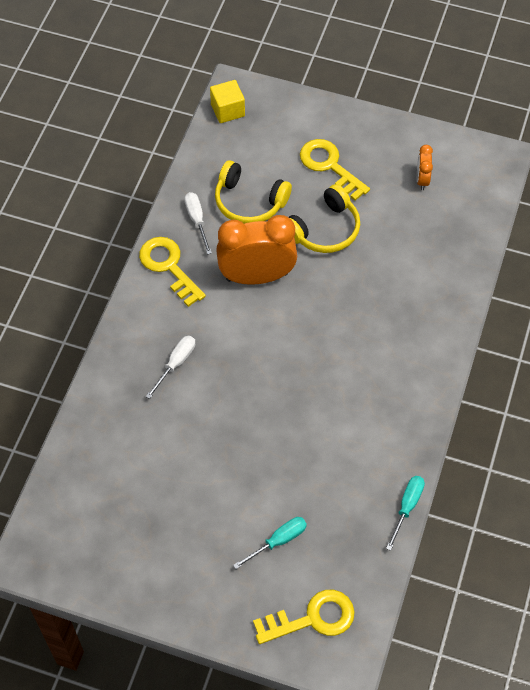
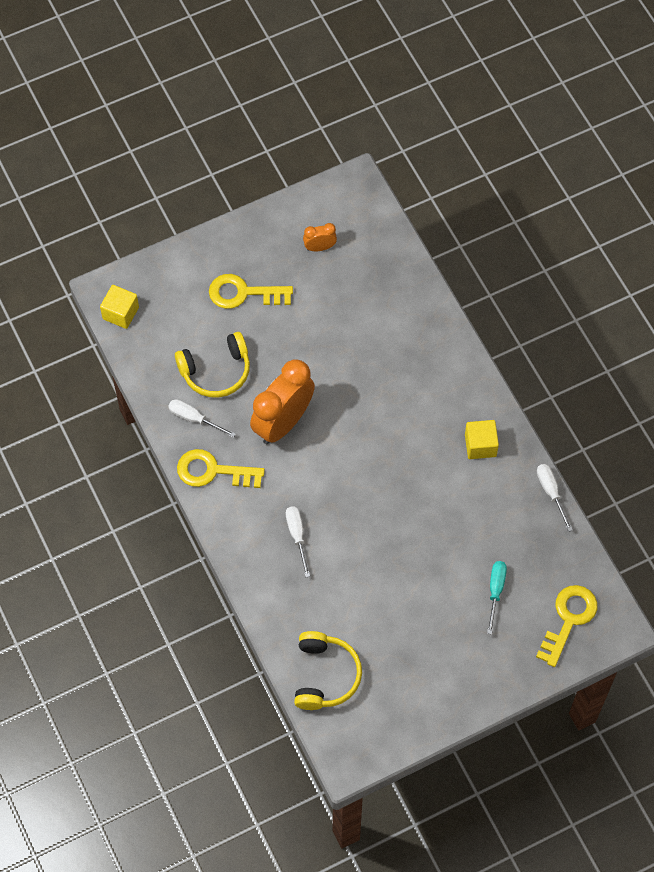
camera: 45 degrees left, 5 degrees up
yellow headphones [289,184,360,253] -> yellow headphones moved to [294,631,362,710]
turquoise screwdriver [386,476,425,551] -> white screwdriver [537,464,573,532]
orange clock [417,145,433,190] -> orange clock turned 120 degrees clockwise [303,223,337,251]
none -> yellow cube [465,420,499,459]

